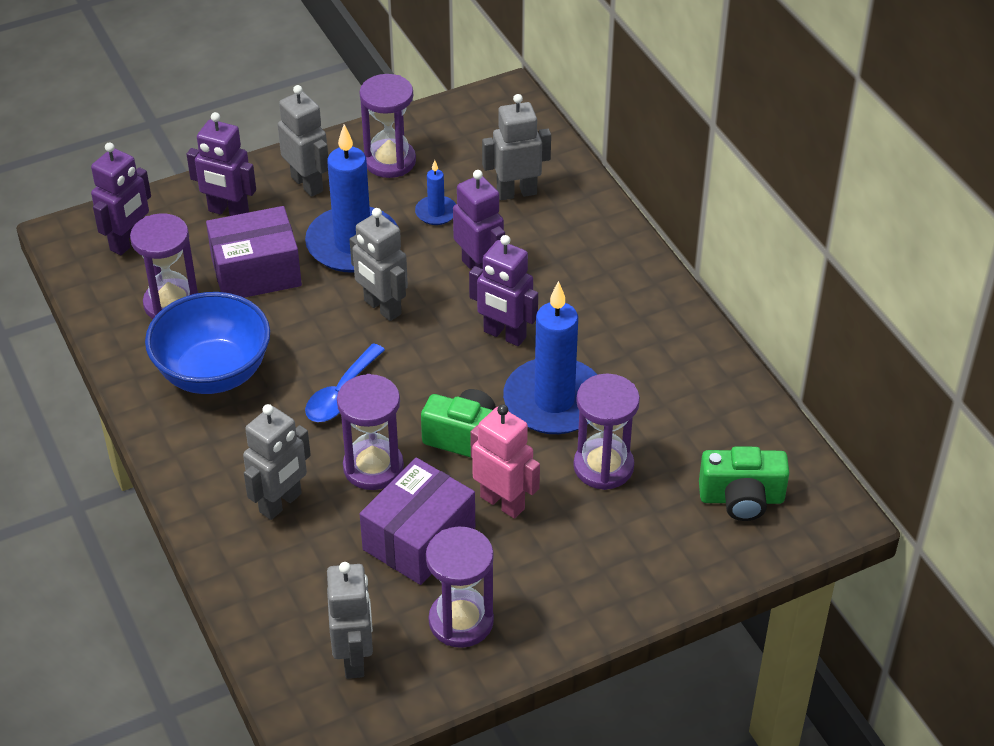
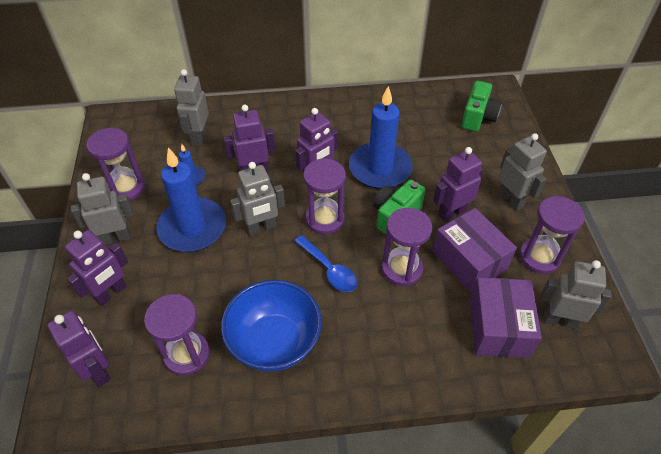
camera: 70 degrees left, 5 degrees up
purple box [206,206,302,298] -> purple box moved to [470,277,542,358]
grey robot [243,404,311,520] -> grey robot moved to [498,133,547,211]
pink robot [470,404,540,519] -> purple robot [433,147,482,222]
purple hourglass [573,374,640,490] -> purple hourglass moved to [303,158,346,234]

